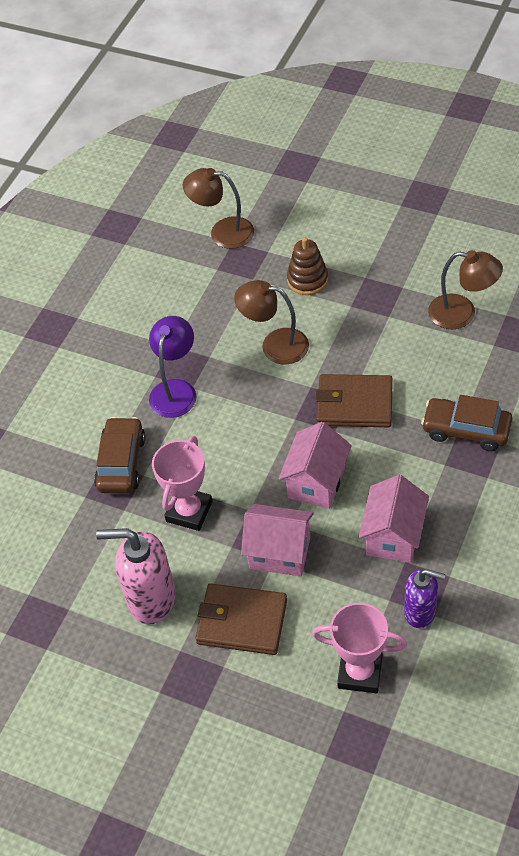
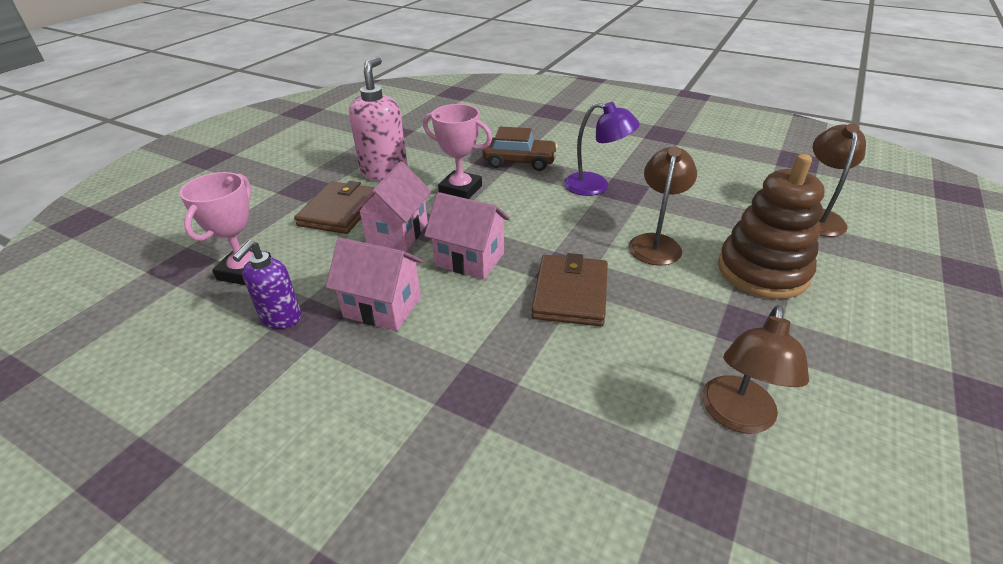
camera: 90 degrees right, 15 degrees down
brown stacking toy [287,237,328,295] -> brown stacking toy [718,154,825,299], size x1.72
brown car [421,395,512,451] -> none

